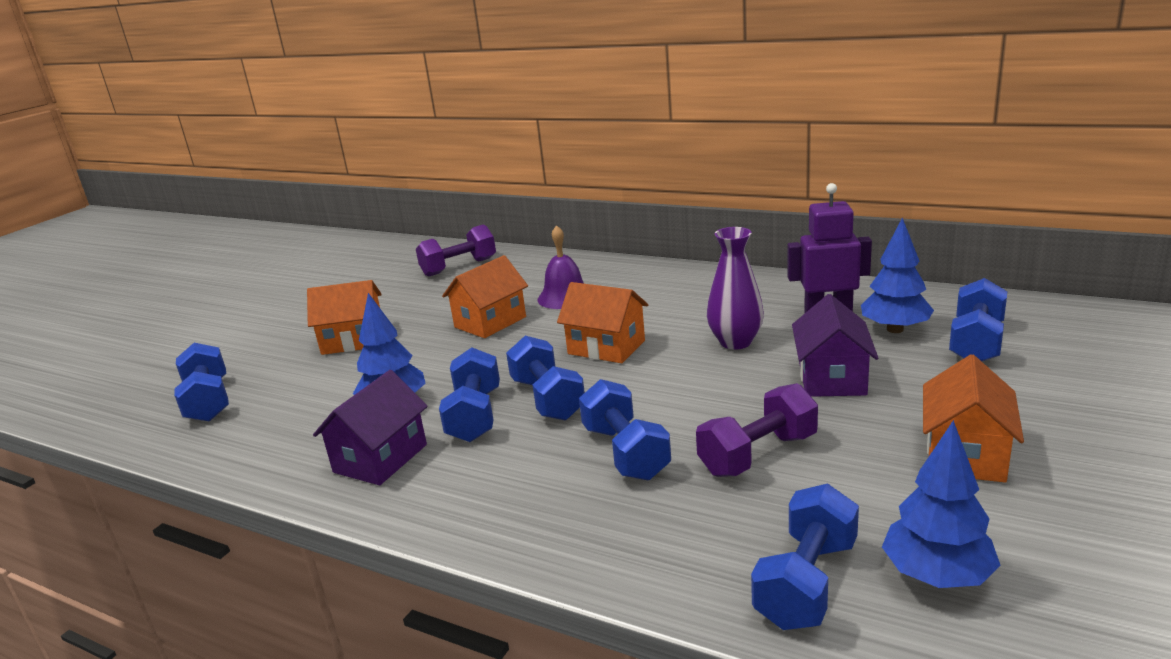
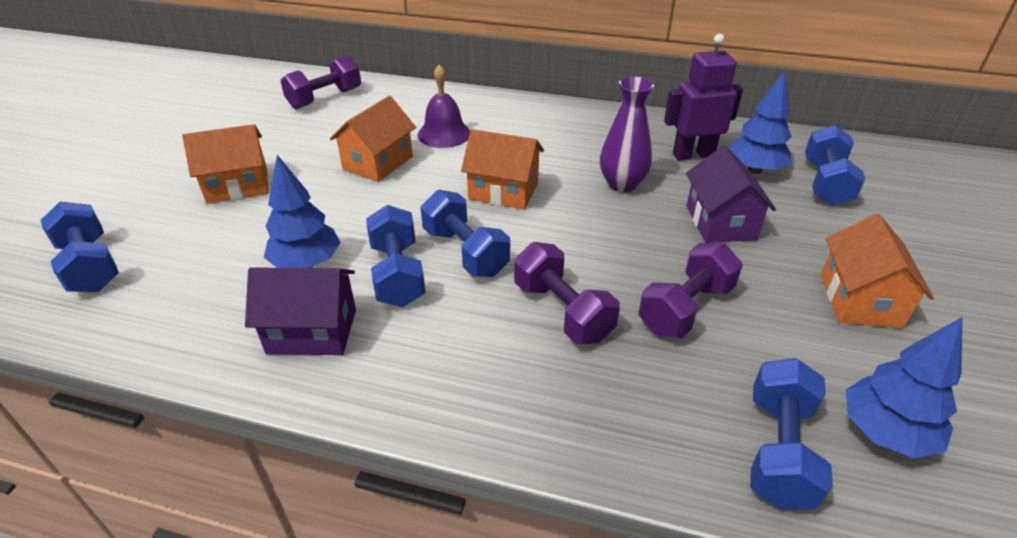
camera: 15 degrees left, 15 degrees up
purple house [313,370,428,485] -> purple house turned 75 degrees clockwise [245,267,356,355]
blue dumbbell [579,379,671,480] -> purple dumbbell [514,242,620,344]

